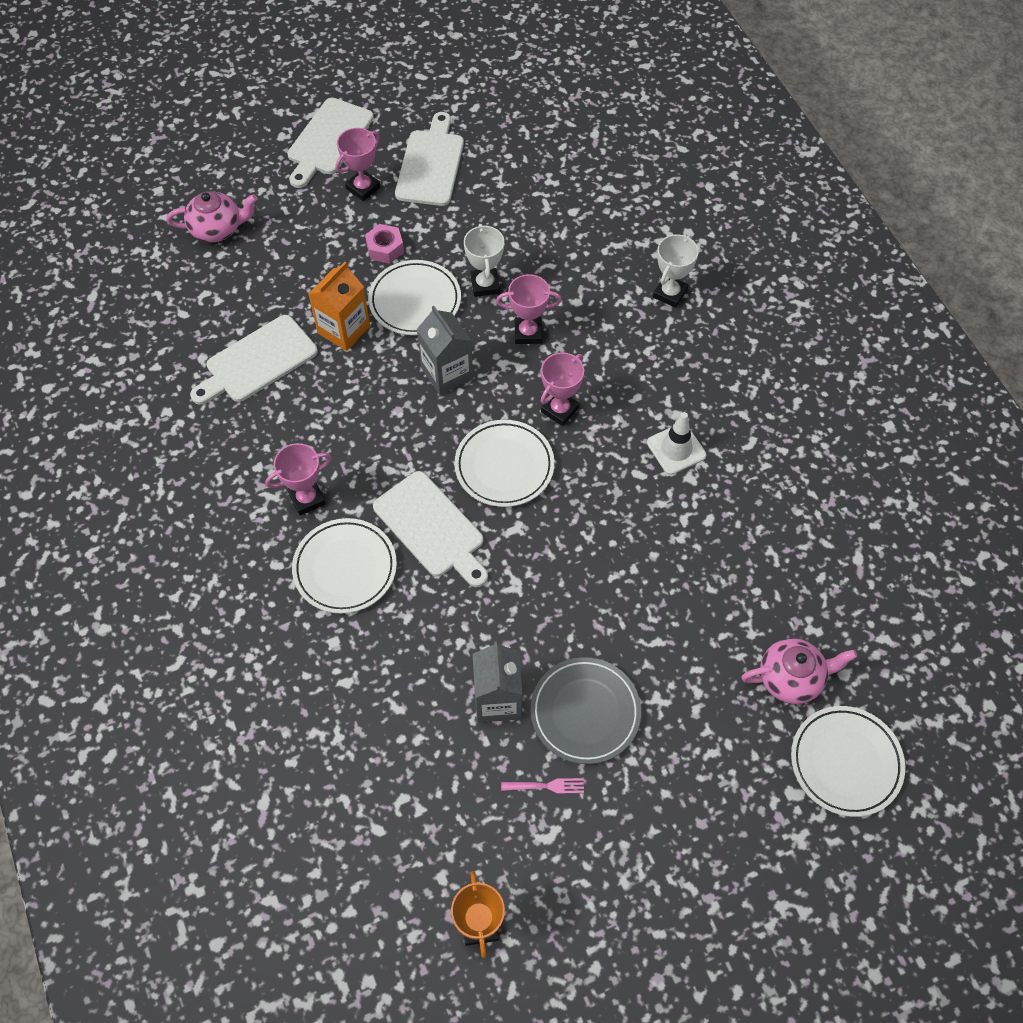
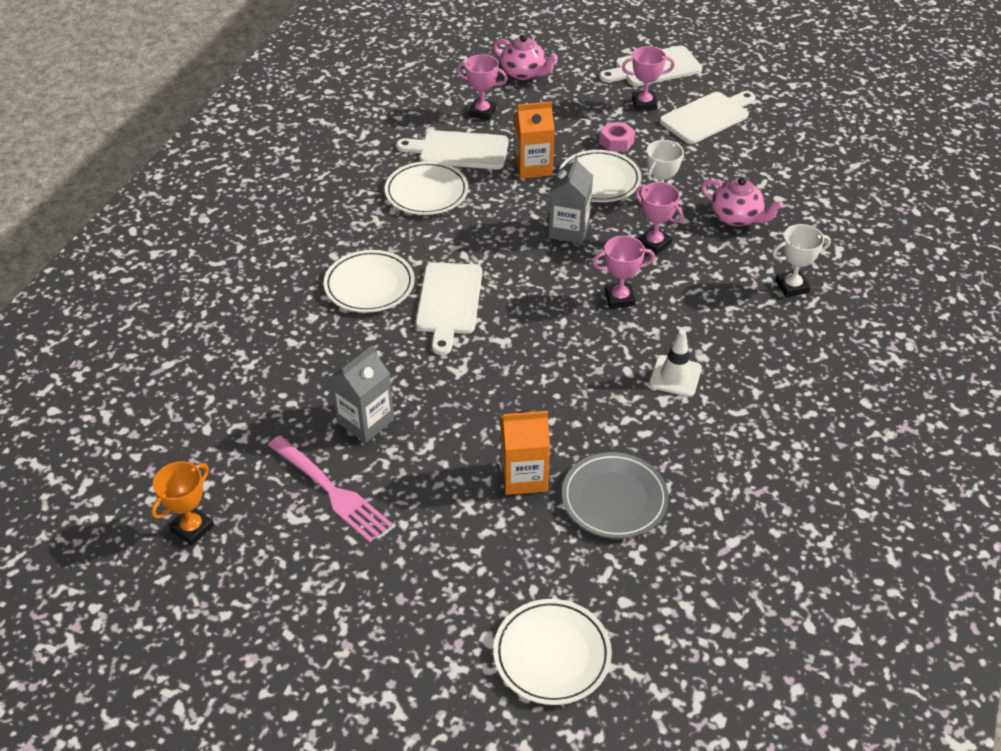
camera: 45 degrees right, 15 degrees down
pink trophy [265,443,332,516] -> pink trophy moved to [457,54,508,120]
white plate [454,420,554,507] -> white plate moved to [385,161,468,215]
pink fork [501,778,584,794] -> pink fork [268,435,392,543], size x2.14
grey plate [530,657,641,764] -> grey plate moved to [562,452,669,539]
pink teapot [742,638,857,704] -> pink teapot moved to [701,177,783,226]
none -> orange carton [501,411,550,495]

